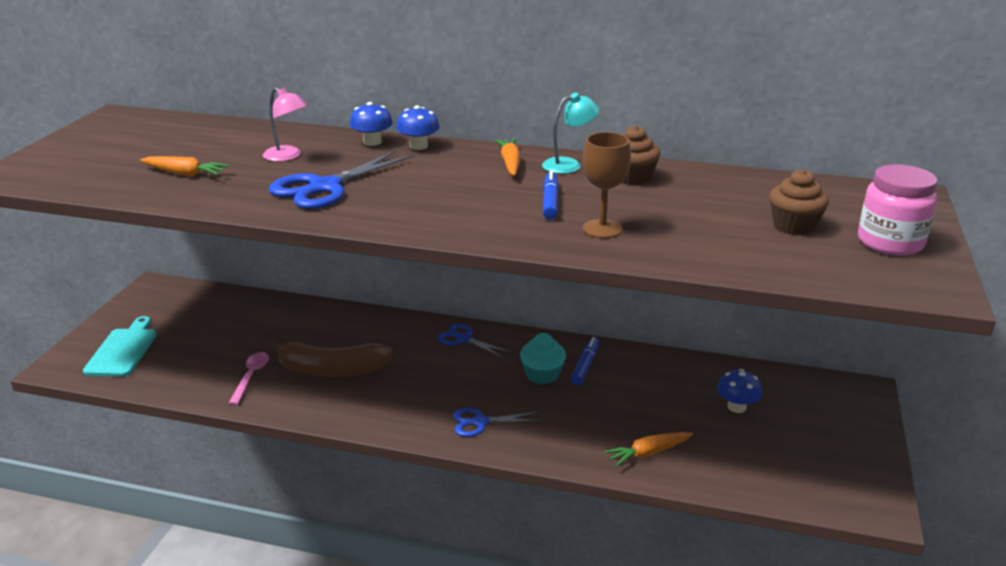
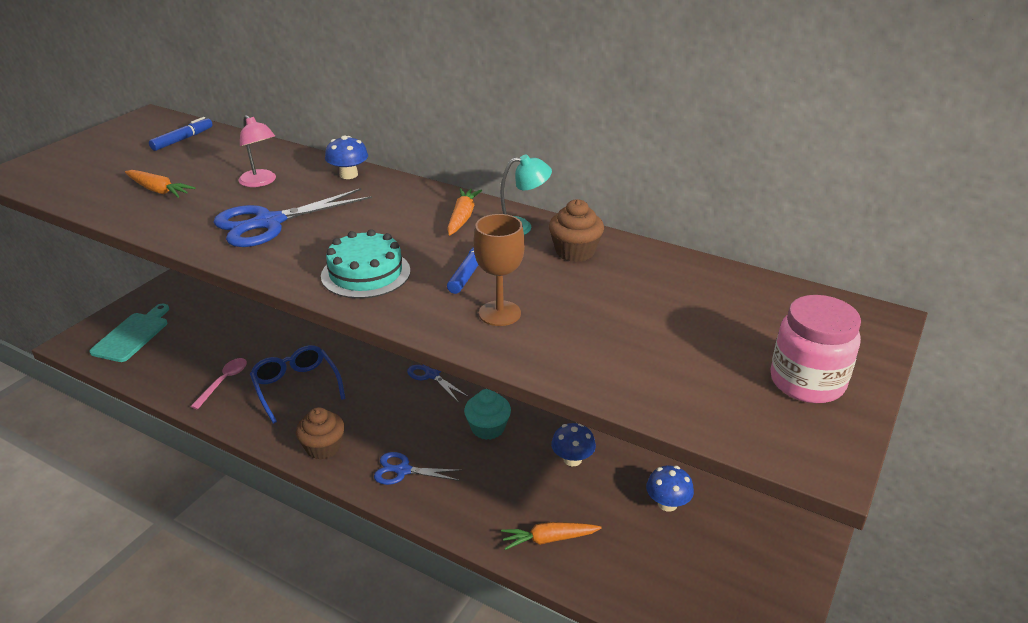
camera: 15 degrees right, 5 degrees up
brown banana [269,339,393,377] -> blue glasses [250,345,346,424]
blue mushroom [396,105,440,150] -> blue mushroom moved to [551,423,596,466]
blue marker [571,337,599,385] -> blue marker moved to [149,117,213,151]
brown cupcake [769,169,829,235] -> brown cupcake moved to [296,407,345,460]
none -> turquoise cake [321,229,410,299]

